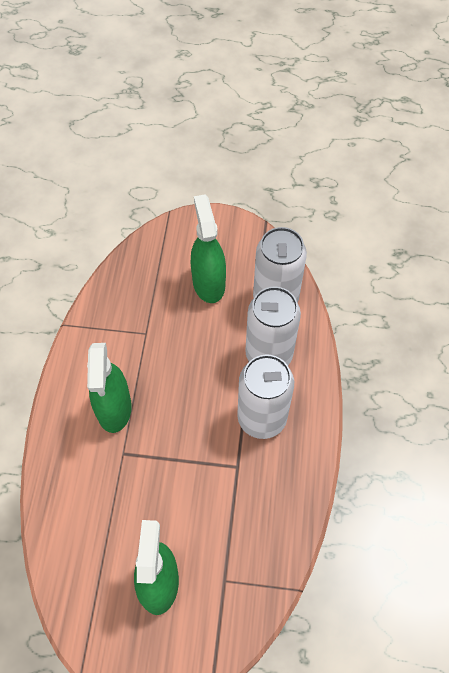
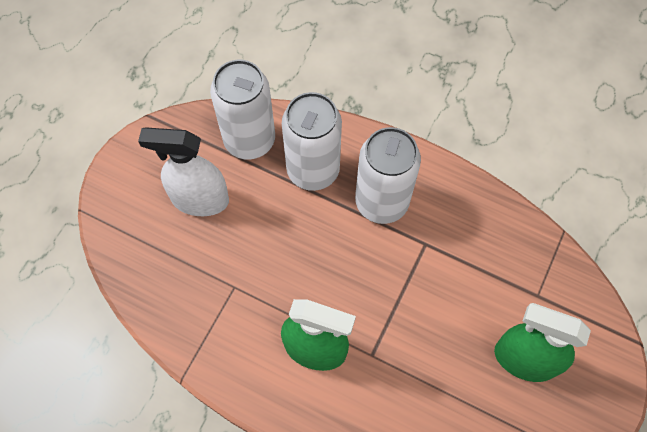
camera: 70 degrees left, 5 degrees up
green spray bottle [191,194,226,303] -> white spray bottle [138,127,229,216]

